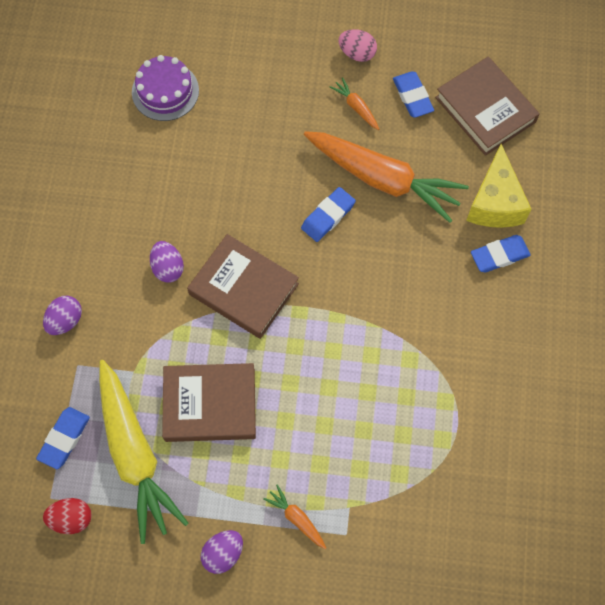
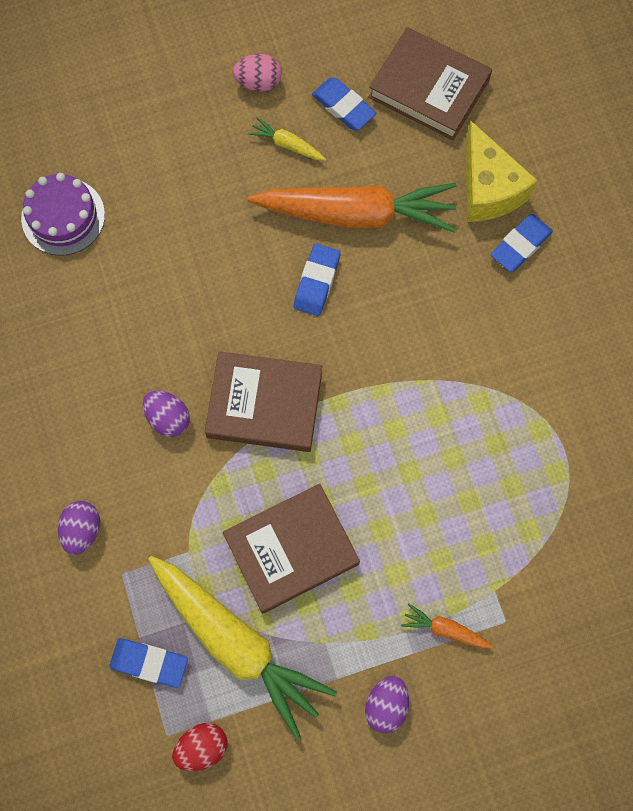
camera: 25 degrees left, 5 degrees up
blue eraser [36,407,90,469] -> blue eraser turned 75 degrees counterclockwise [109,638,188,688]
orange carrot [330,77,379,130] -> yellow carrot [248,117,326,161]

